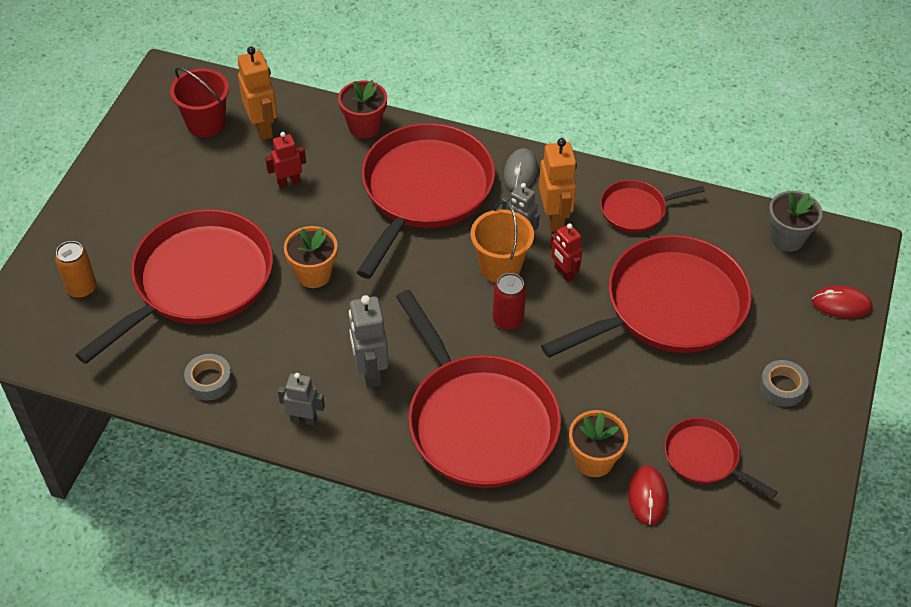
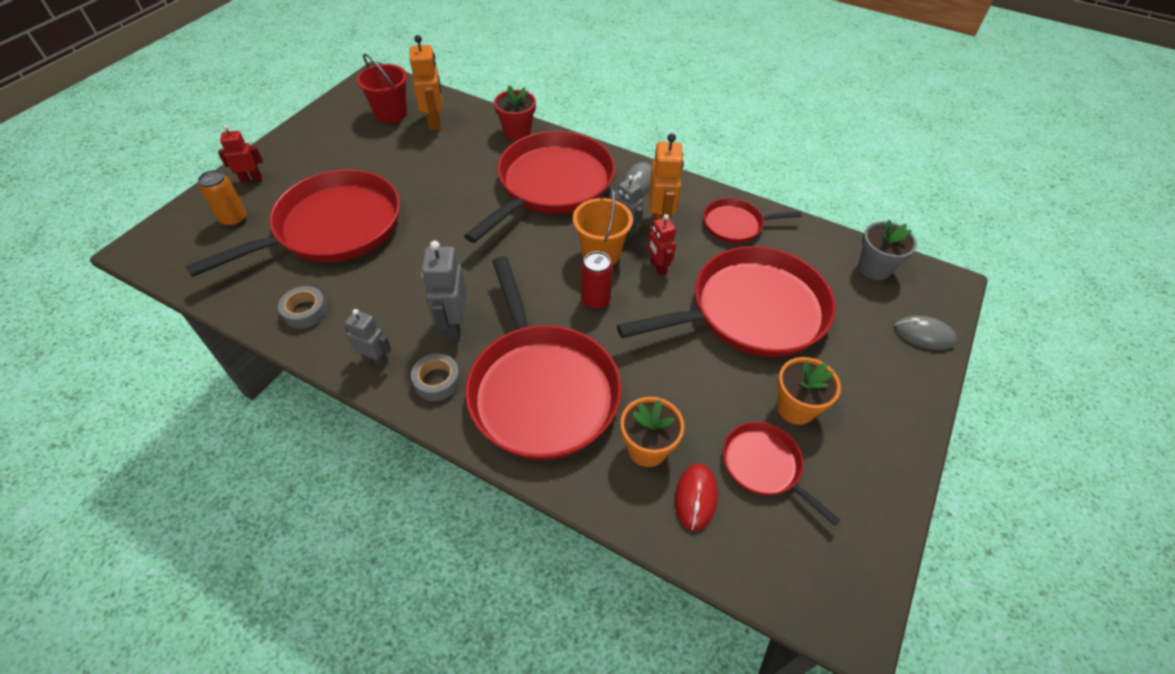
camera: 10 degrees right, 0 degrees up
red robot [265,132,306,188] -> red robot moved to [218,125,263,183]
orange flower pot [284,226,338,288] -> orange flower pot moved to [777,357,841,425]
grey tape [759,360,808,407] -> grey tape moved to [411,353,461,401]
red mouse [812,286,873,319] -> grey mouse [894,316,957,350]

